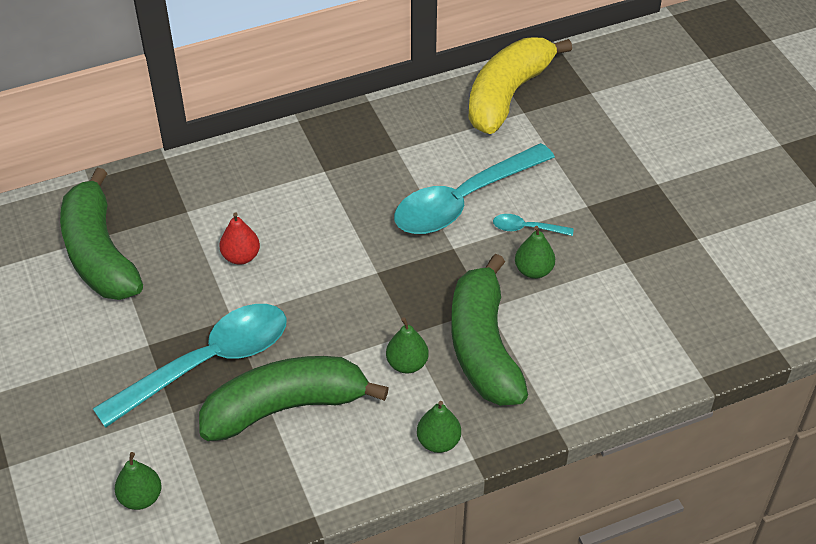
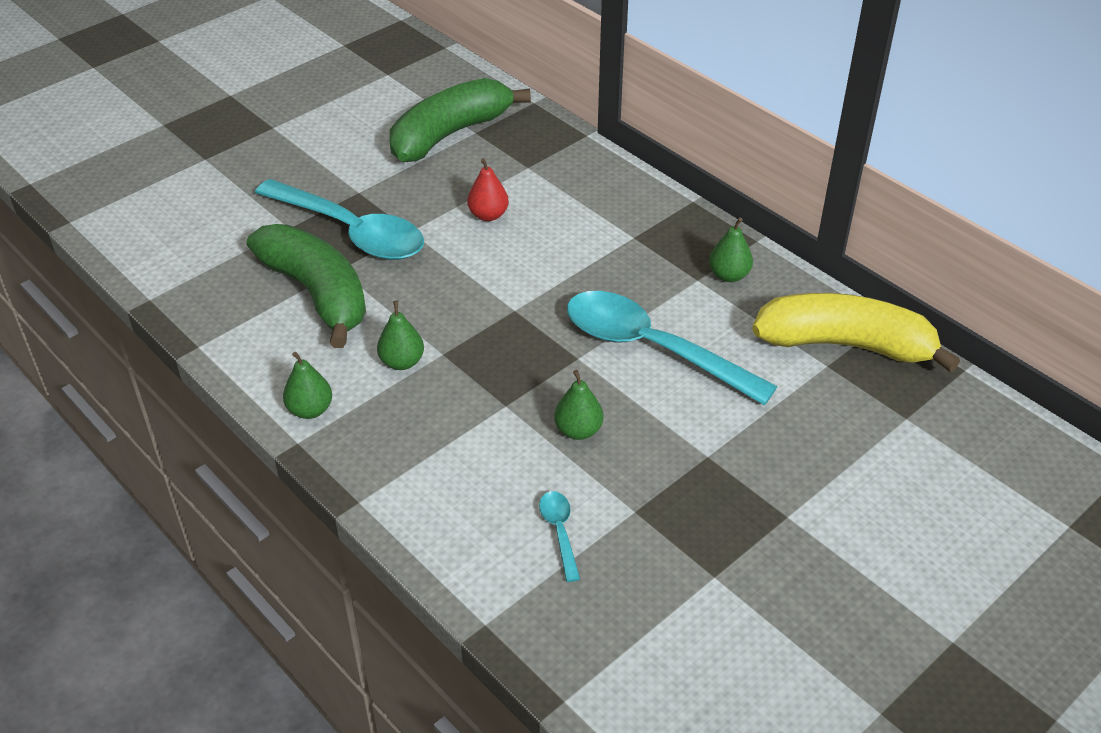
camera: 70 degrees right, 5 degrees down
green pear [115,452,162,510] -> green pear moved to [709,217,753,282]
green banana [451,254,528,406] -> none
turquoise spoon [493,214,574,236] -> turquoise spoon moved to [539,491,580,582]

